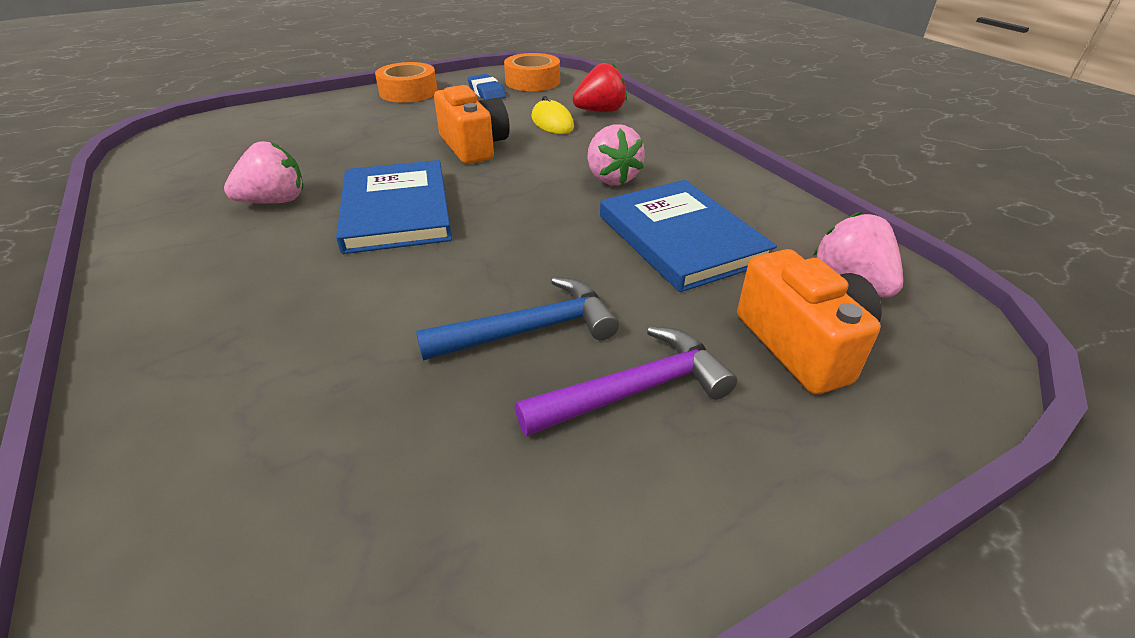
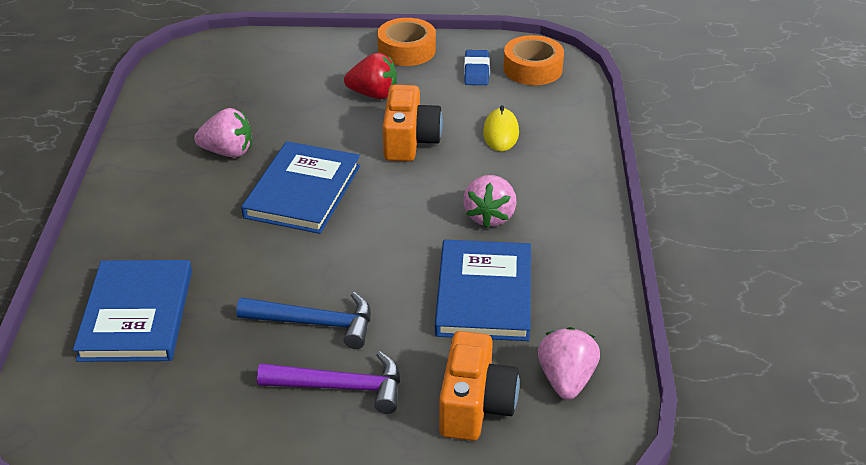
camera: 30 degrees right, 0 degrees up
red strawberry [573,63,627,112] -> red strawberry moved to [344,53,397,99]
none -> blue book [73,260,192,362]

